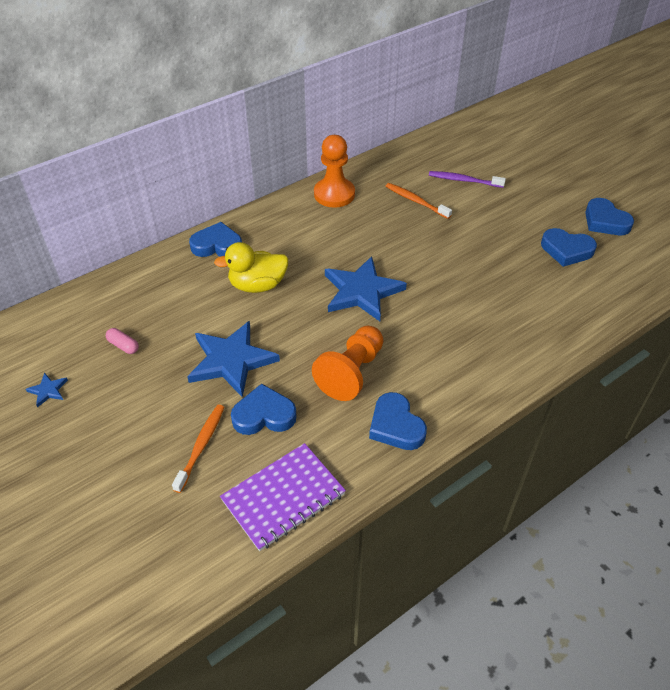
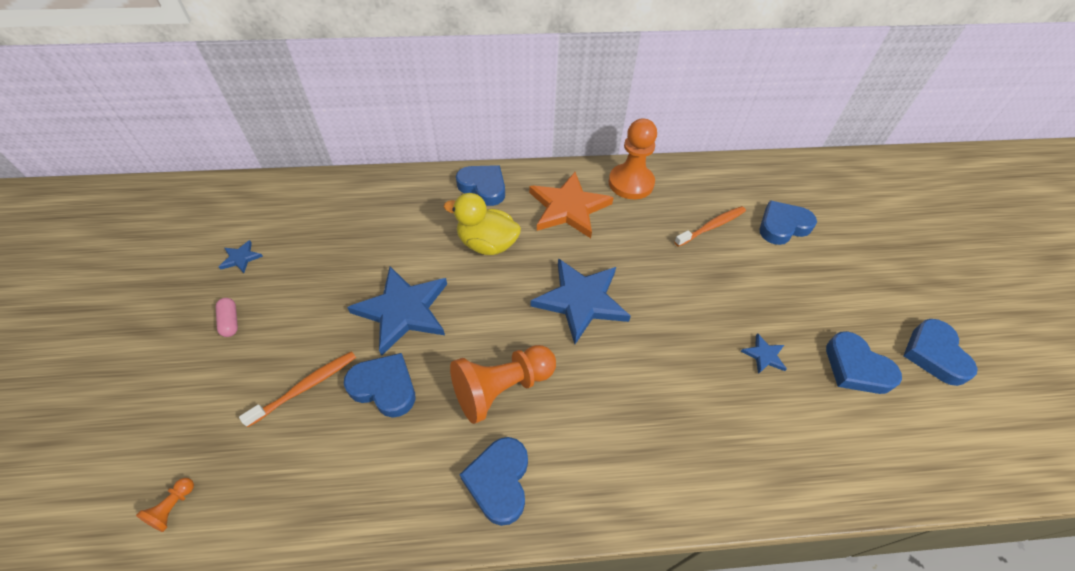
camera: 30 degrees right, 5 degrees up
pink capsule [106,328,139,354] -> pink capsule moved to [216,298,238,337]
purple notebook [220,443,346,551] -> none
orange toothbrush [386,183,452,219] -> orange toothbrush turned 75 degrees clockwise [674,206,746,247]
purple toothbrush [429,171,506,188] -> blue heart [760,200,817,245]
none -> orange pawn [136,478,194,532]
none -> orange star [529,172,613,238]
none -> blue star [741,333,787,374]

